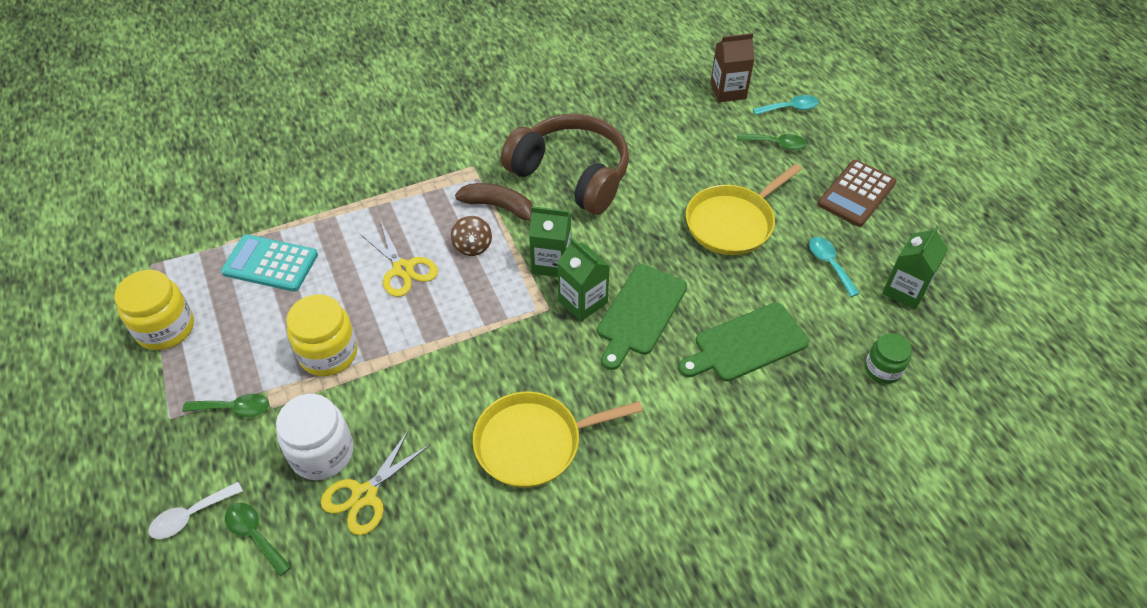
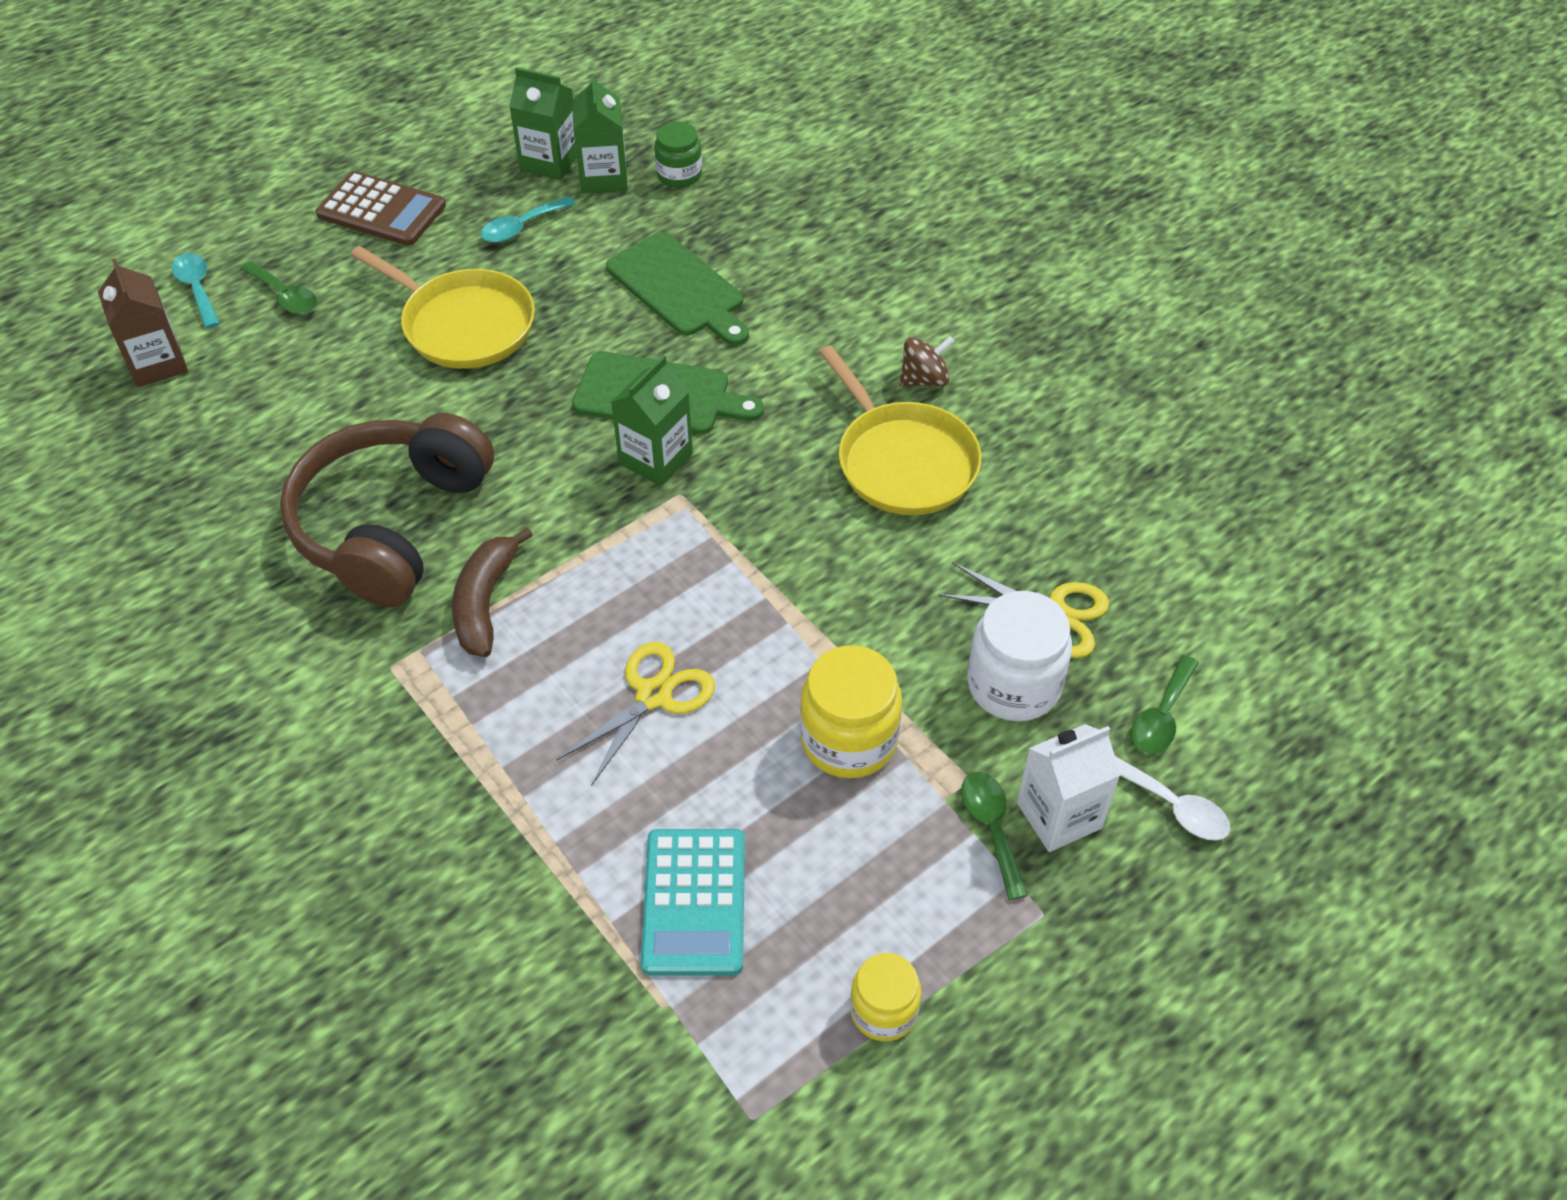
camera: 105 degrees left, 0 degrees up
yellow jar [114,270,194,350] -> yellow jar [850,953,921,1041], size x0.62
brown spinning top [451,216,492,256] -> brown spinning top moved to [899,336,955,387]
green carton [529,206,571,277] -> green carton moved to [572,74,628,194]
green spoon [737,134,807,150] -> green spoon turned 135 degrees clockwise [241,261,317,315]
none -> white carton [1017,724,1121,852]

